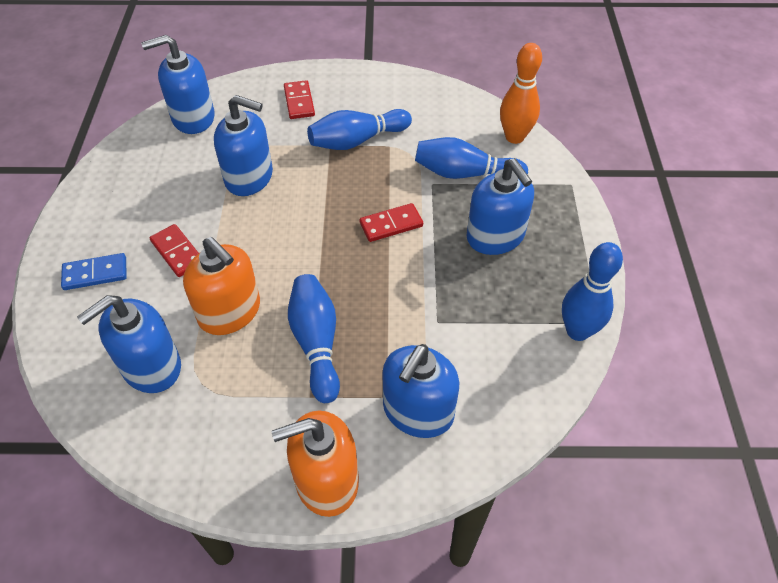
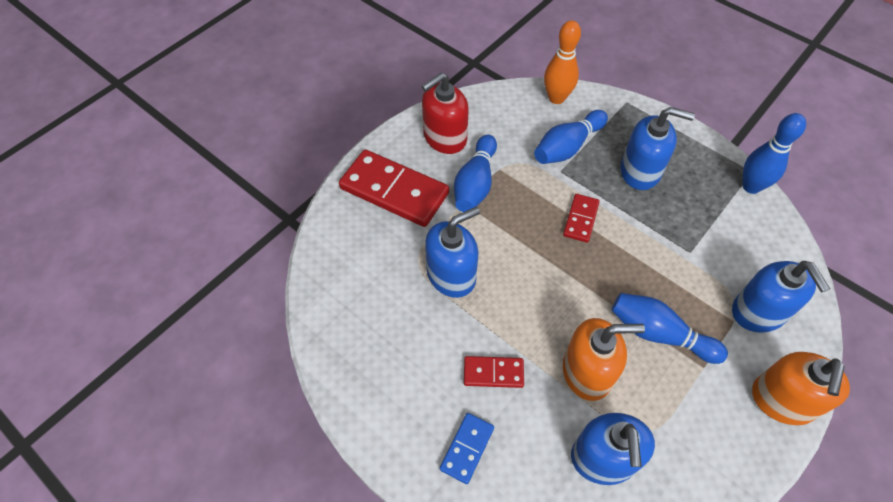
camera: 50 degrees left, 5 degrees up
blue soap dispenser [141,35,215,134] -> none
red domino [284,80,315,119] -> red domino [339,149,449,227], size x2.00
none -> red soap dispenser [422,73,469,154]

